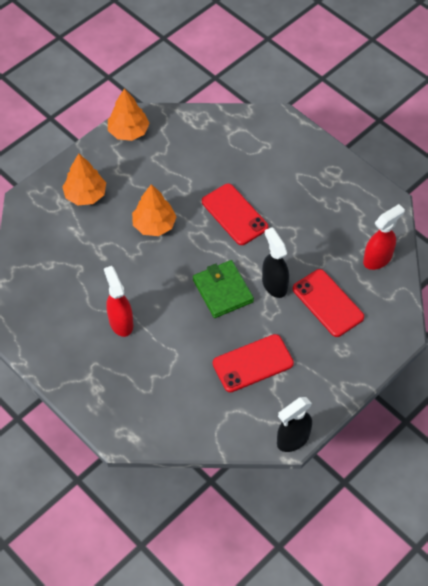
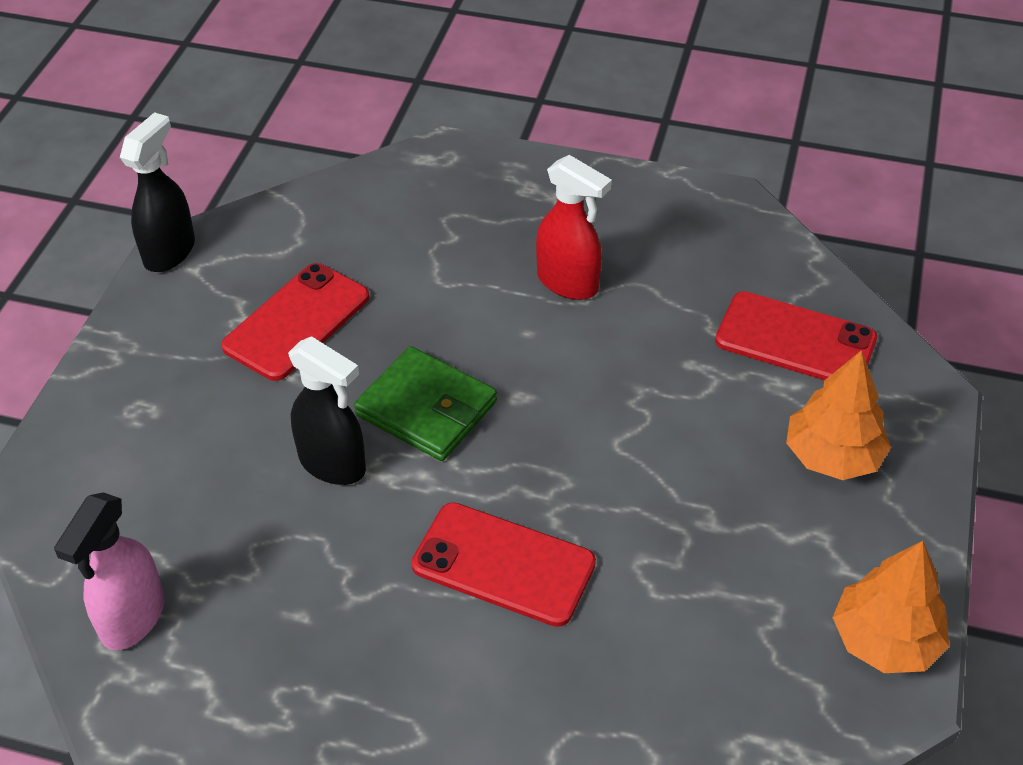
camera: 150 degrees right, 10 degrees down
orange tree [132,184,177,236] -> none
red phone [293,269,364,337] -> red phone moved to [715,291,877,380]
red spray bottle [363,204,405,270] -> pink spray bottle [54,492,164,650]

